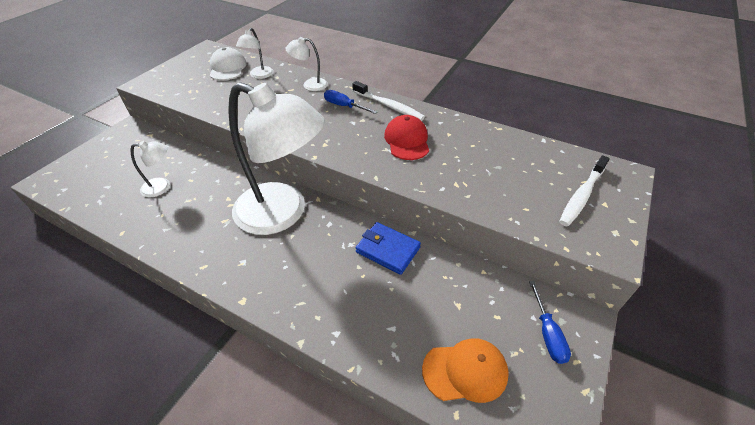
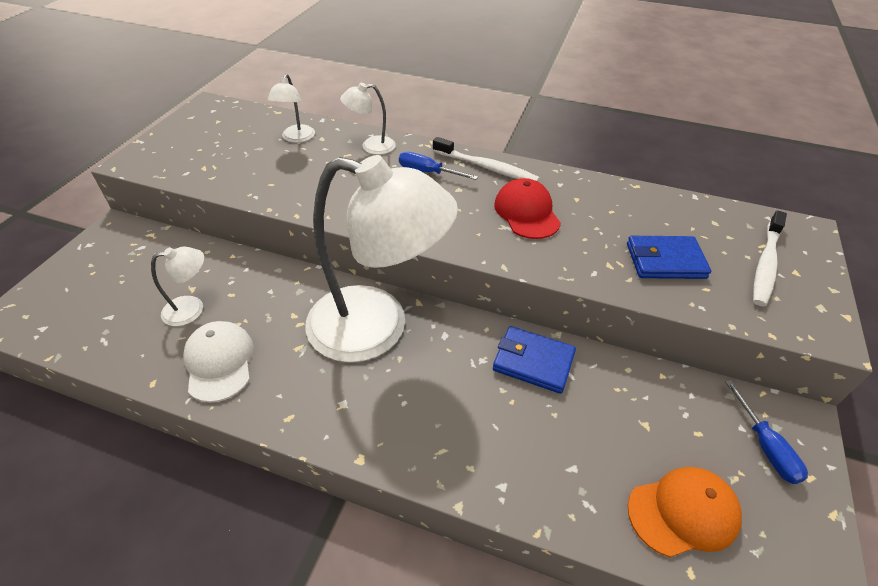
camera: 10 degrees left, 0 degrees up
white cap [210,47,246,80] -> white cap moved to [183,321,254,403]
none -> blue wallet [627,236,711,279]

